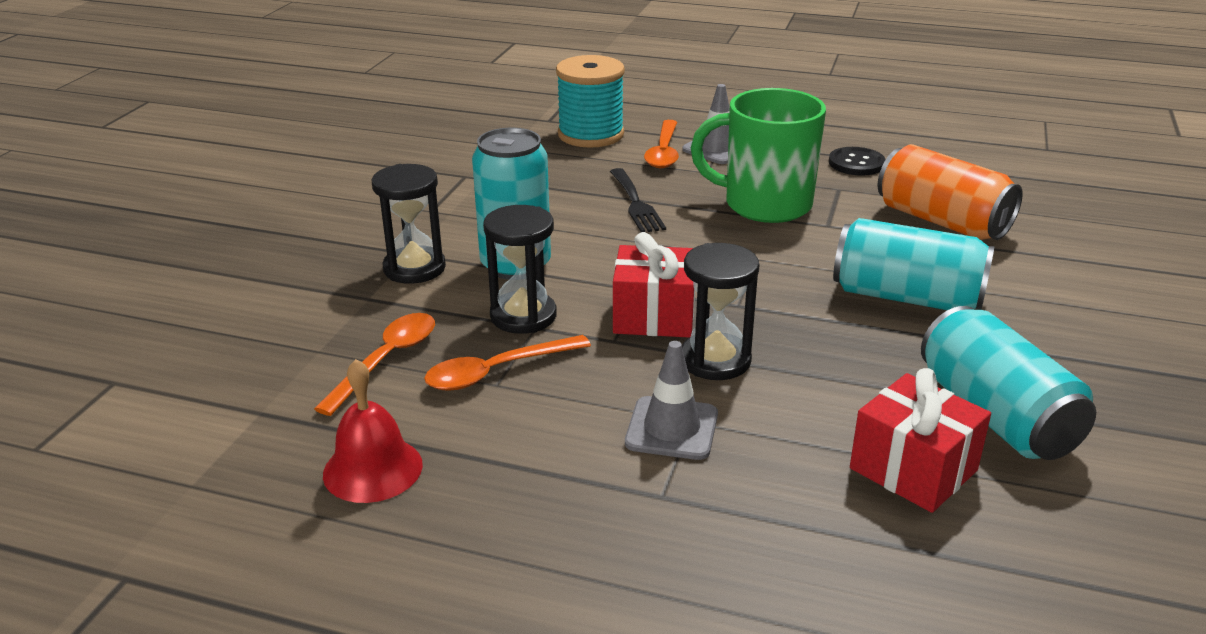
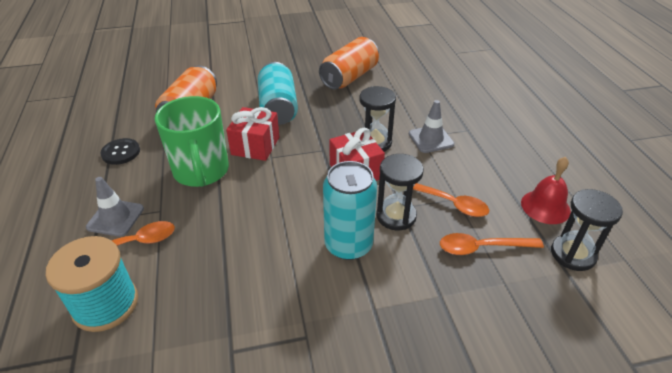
camera: 120 degrees left, 10 degrees up
black hourglass [372,164,446,284] -> black hourglass moved to [551,189,623,271]
black fork [610,168,666,232] -> none
red gift [850,368,991,513] -> red gift moved to [226,107,279,161]
turquoise can [921,306,1096,460] -> orange can [319,37,379,89]

